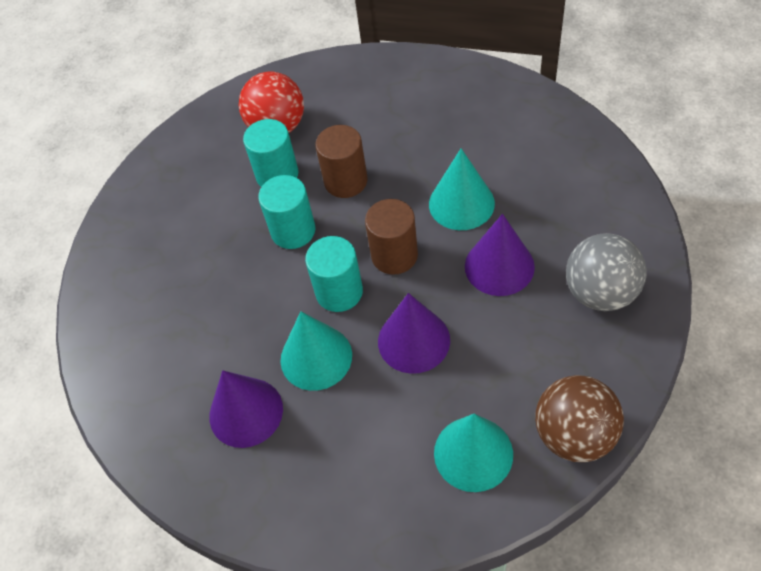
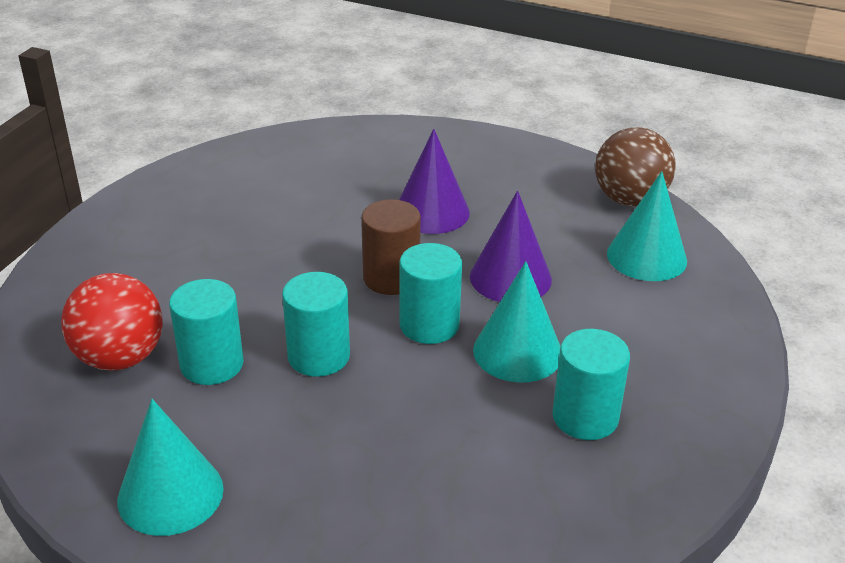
camera: 90 degrees left, 20 degrees down
purple cone [209,370,283,448] -> turquoise cylinder [553,329,630,440]
brown cylinder [315,125,368,198] -> none
turquoise cone [429,148,495,230] -> turquoise cone moved to [117,399,224,536]
grey ball [566,233,647,311] -> none

